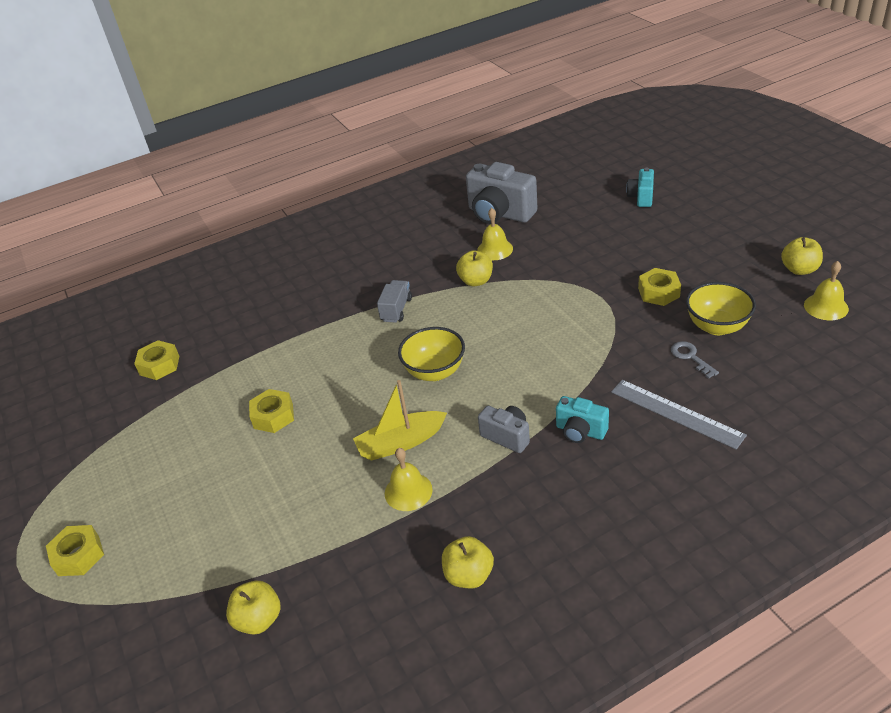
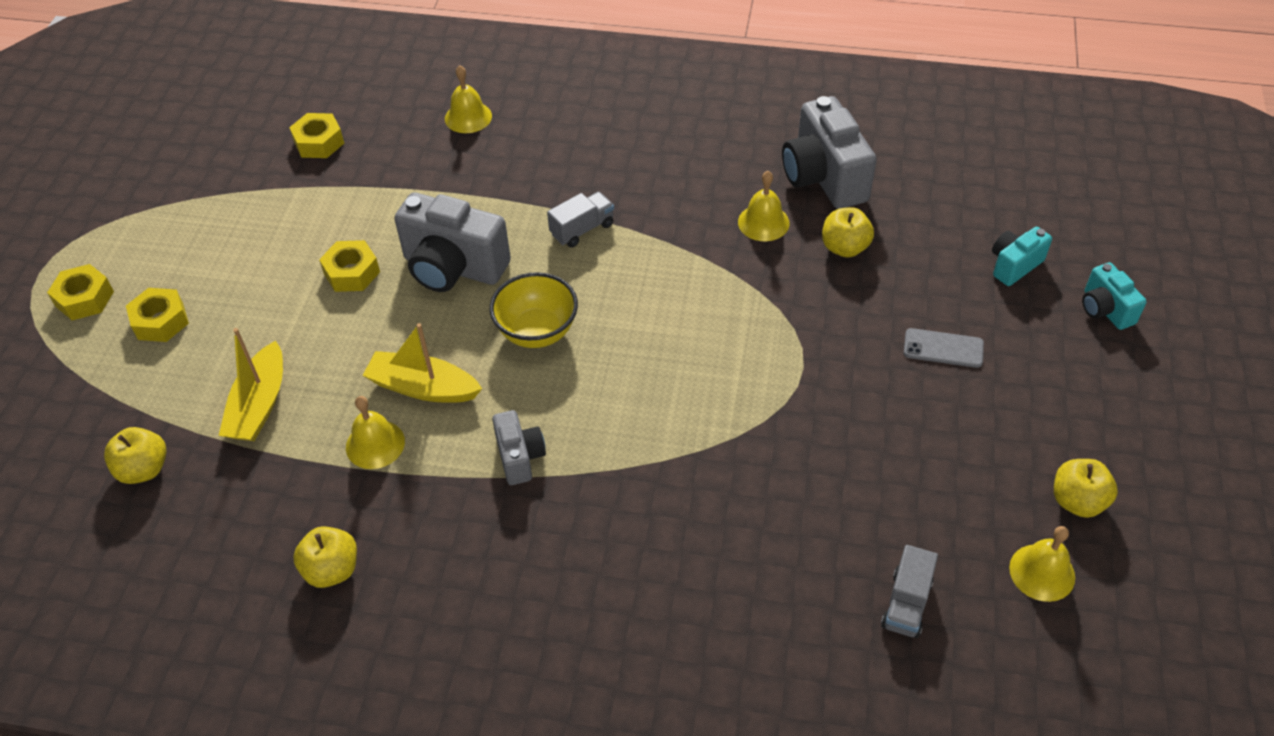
camera: 35 degrees right, 10 degrees up
yellow apple [456,250,493,287] -> yellow apple moved to [822,207,874,257]
turquoise camera [556,396,609,443] -> turquoise camera moved to [1082,262,1147,330]
grey ruler [611,380,747,450] -> none
yellow nut [638,268,681,306] -> yellow nut moved to [126,288,189,342]
grey key [671,341,719,379] -> none
yellow bowl [686,282,756,335] -> none
none -> yellow boat [219,328,283,441]
none -> grey camera [394,192,511,292]
none -> yellow bell [445,65,492,133]
none -> grey truck [881,545,938,638]
none -> grey phone [904,328,984,368]

